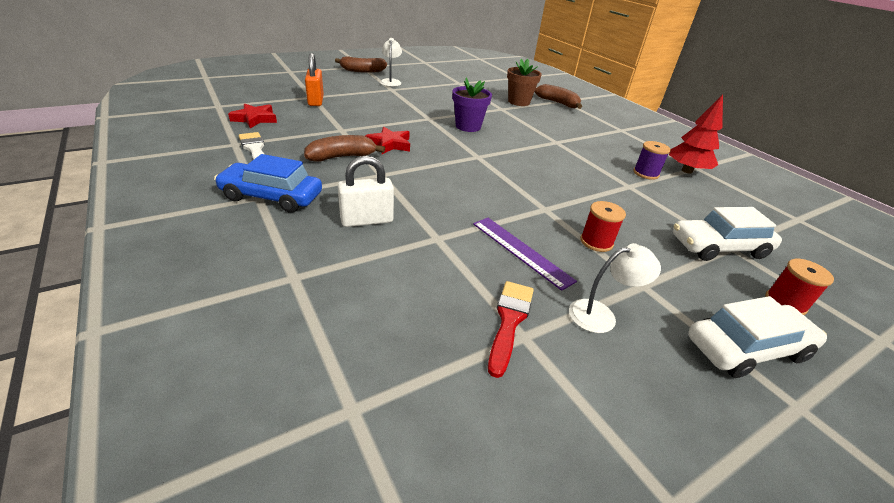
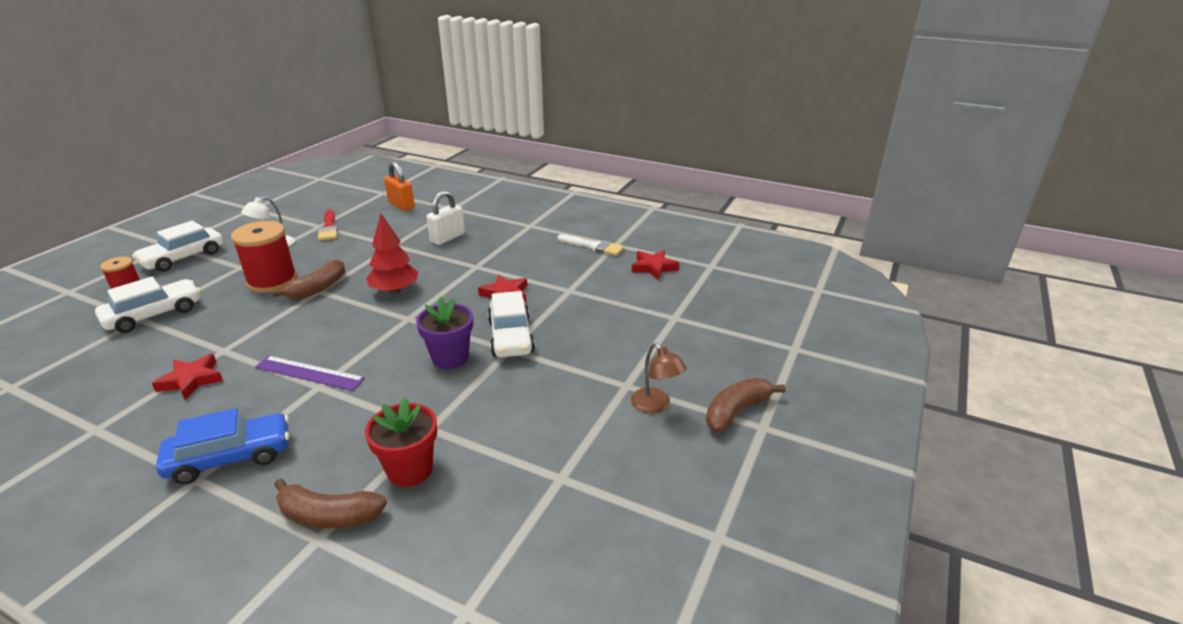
camera: 150 degrees right, 5 degrees down
blue car [214,154,322,213] -> blue car moved to [156,408,289,484]
brown banana [304,135,385,162] -> brown banana moved to [272,259,345,299]
orange padlock [305,53,324,106] -> orange padlock moved to [384,161,415,211]
white lamp [380,38,402,87] -> brown lamp [631,343,687,414]
purple ruler [473,218,577,291] -> purple ruler moved to [255,356,365,391]
brown flower pot [507,59,542,106] -> red flower pot [365,398,437,487]
red spool [580,201,626,252] -> red spool [231,221,297,293], size x1.79
purple spool [633,141,671,180] -> red star [152,354,223,400]
red tree [669,94,723,173] -> red tree moved to [366,214,418,294]
none -> white car [487,291,535,357]

